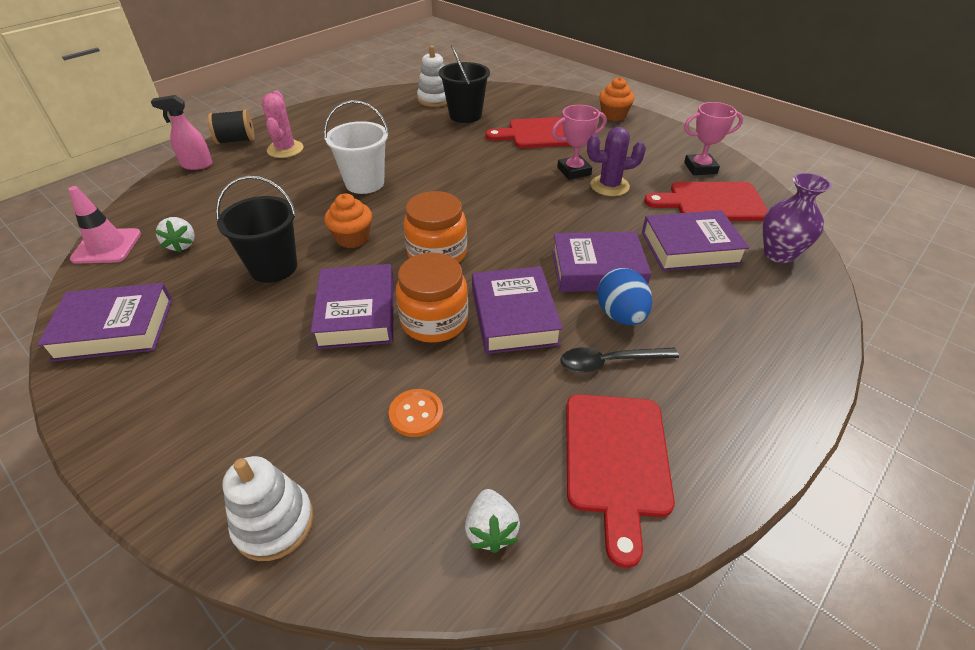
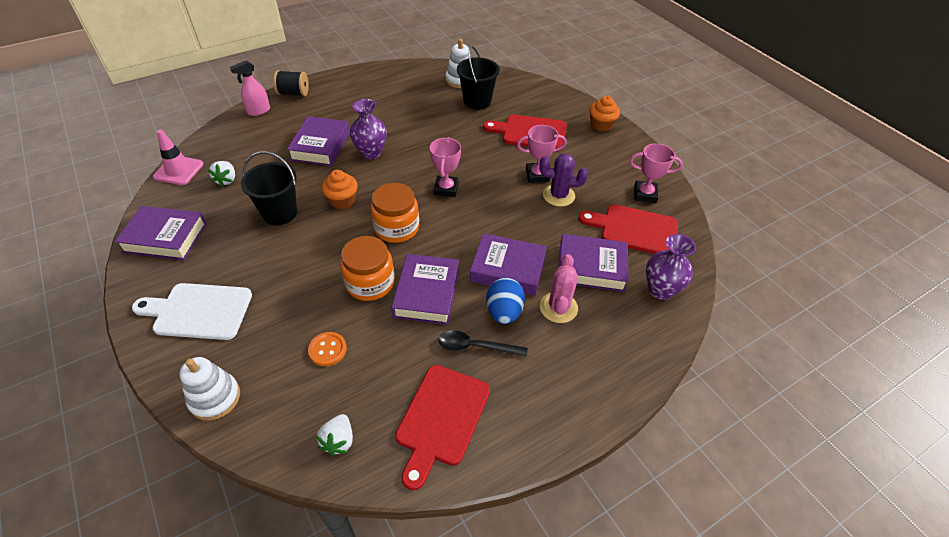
camera: 15 degrees right, 5 degrees up
pink spray bottle [151,95,212,170] -> pink spray bottle turned 45 degrees counterclockwise [230,61,270,116]
pink cactus [262,90,303,158] -> pink cactus moved to [540,254,578,323]
purple book [311,264,394,349] -> purple book moved to [287,116,350,166]
white bucket [324,100,389,194] -> purple vase [350,99,387,159]
none -> white cutting board [132,283,252,340]
none -> pink trophy [430,137,461,197]

